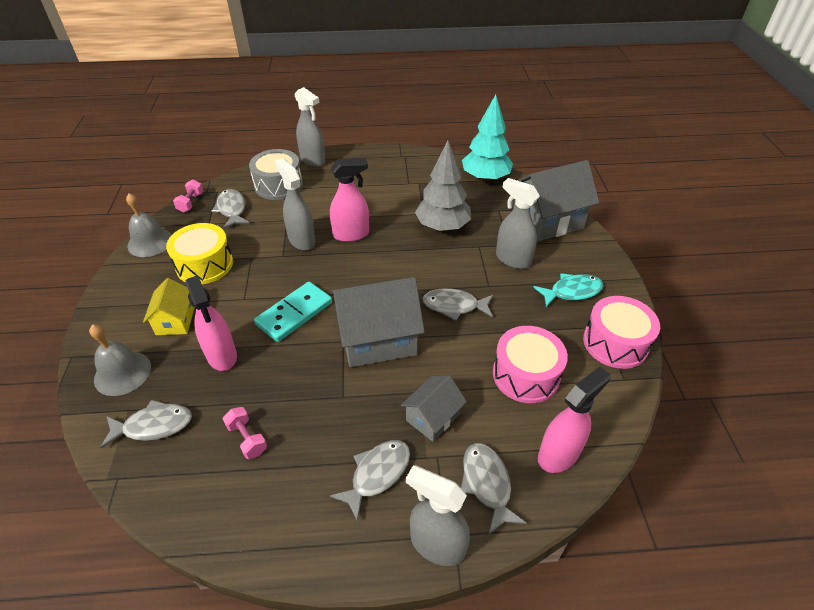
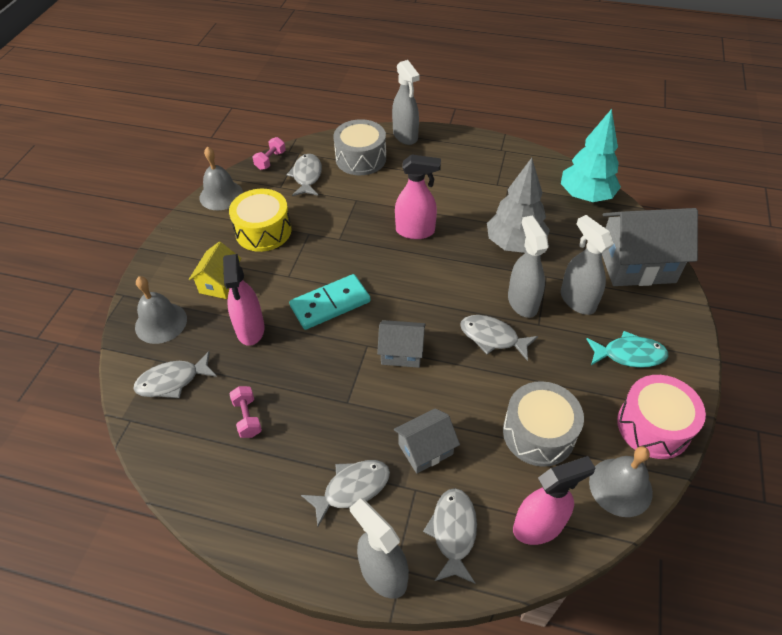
camera: 20 degrees right, 5 degrees up
grey fish [101,400,192,448] -> grey fish turned 150 degrees clockwise [134,351,217,398]
grey spray bottle [275,158,315,251] -> grey spray bottle moved to [508,215,549,318]
grey house [332,277,425,367] -> grey house [377,320,426,368], size x0.55
pink drum [493,326,568,403] -> grey drum [503,381,584,467]
none -> grey bell [589,446,653,517]

